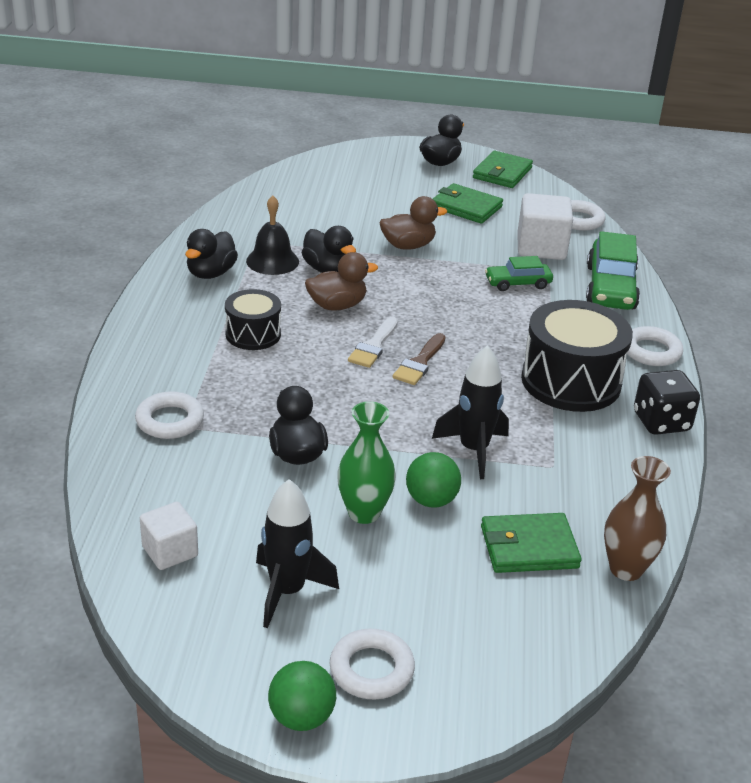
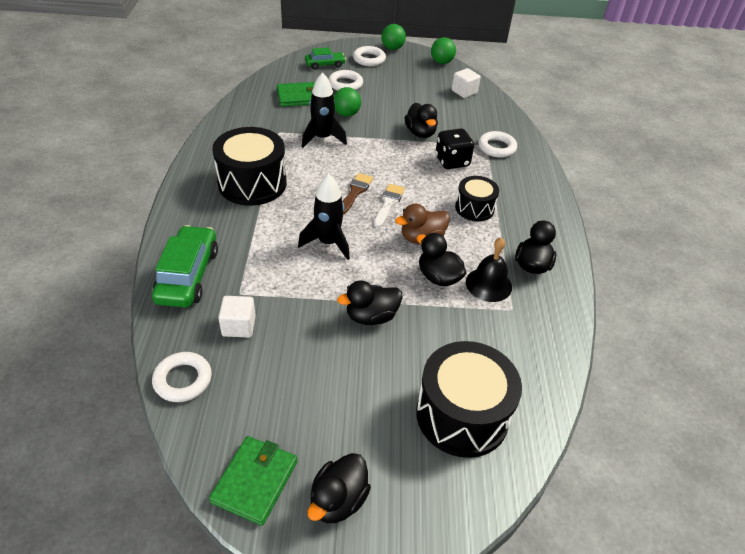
camera: 175 degrees right, 10 degrees up
black rocket [256,479,339,628] -> black rocket moved to [298,174,350,260]
green vase [337,401,396,524] -> none
brown duck [380,196,447,250] -> black duck [337,280,403,325]
green wallet [433,183,503,224] -> none
green car [485,256,553,291] -> green car moved to [305,47,346,70]
white cube [517,193,573,260] -> white cube [218,296,256,338], size x0.62
brown vase [604,456,671,581] -> none
white ring [627,326,683,366] -> white ring moved to [328,70,363,91]
black dice [634,370,700,435] -> black dice moved to [436,128,474,169]
none -> black drum [416,341,522,458]
none -> green ball [431,37,456,64]

